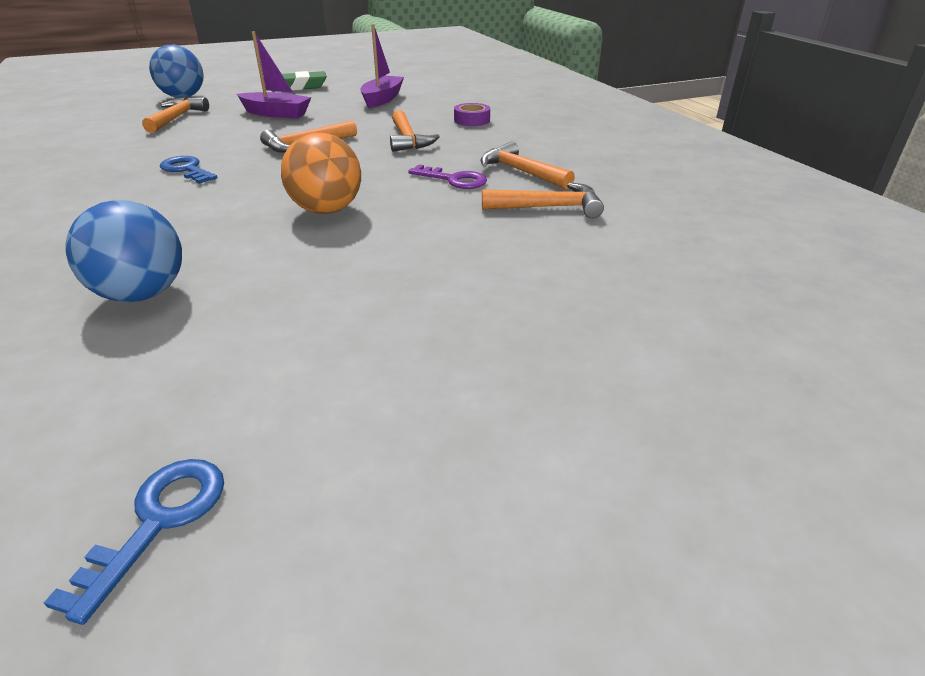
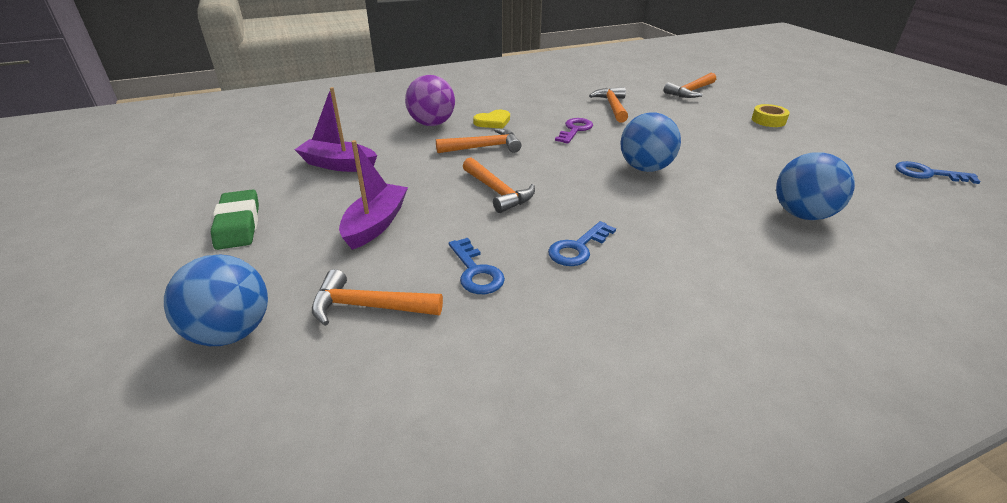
camera: 90 degrees left, 0 degrees up
orange ball [281,132,361,214] -> blue ball [620,112,681,172]
purple tape [454,103,490,126] -> purple ball [405,75,455,126]
orange hammer [480,141,575,189] -> orange hammer moved to [664,73,716,98]
none -> blue key [449,238,505,294]
none -> yellow heart [473,110,510,129]
none -> yellow tape [752,104,790,127]

